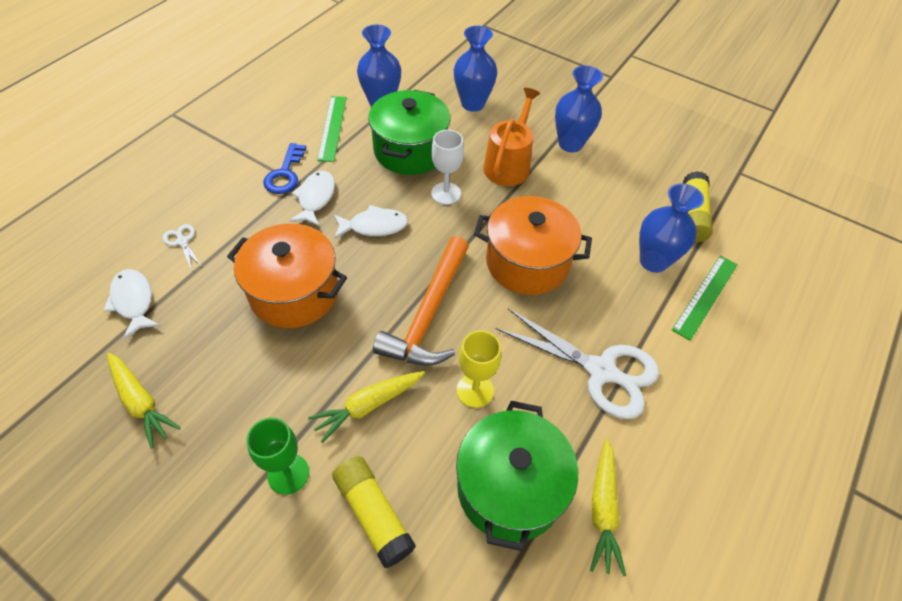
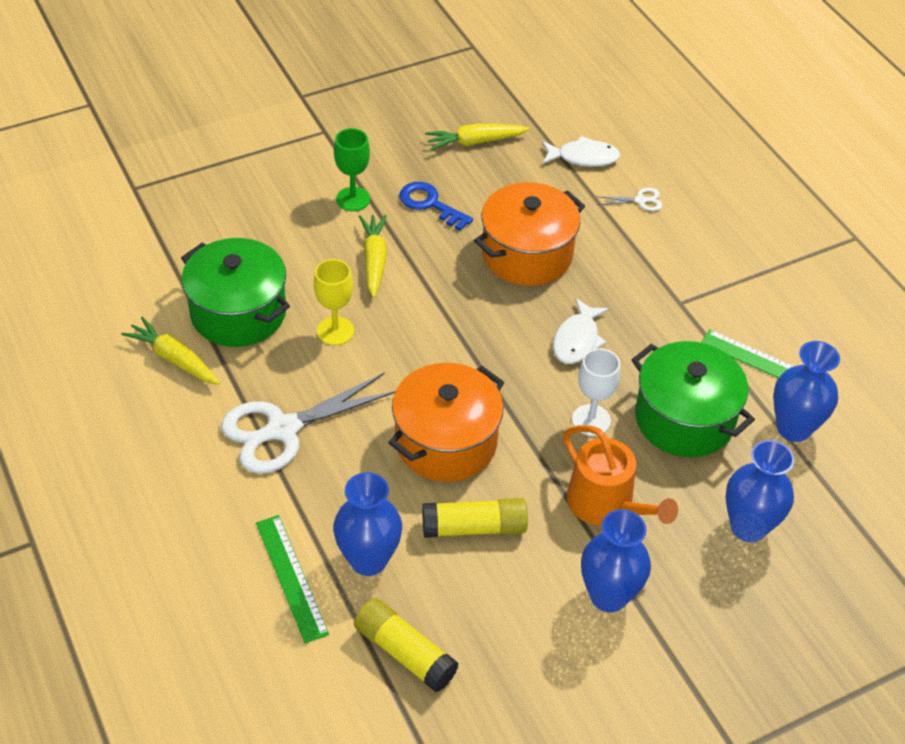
camera: 120 degrees right, 5 degrees down
blue key [263,143,307,194] -> blue key moved to [399,182,473,231]
white fish [289,171,335,226] -> none
yellow glue stick [332,456,416,568] -> yellow glue stick moved to [422,498,528,538]
orange hammer [373,236,469,366] -> none

